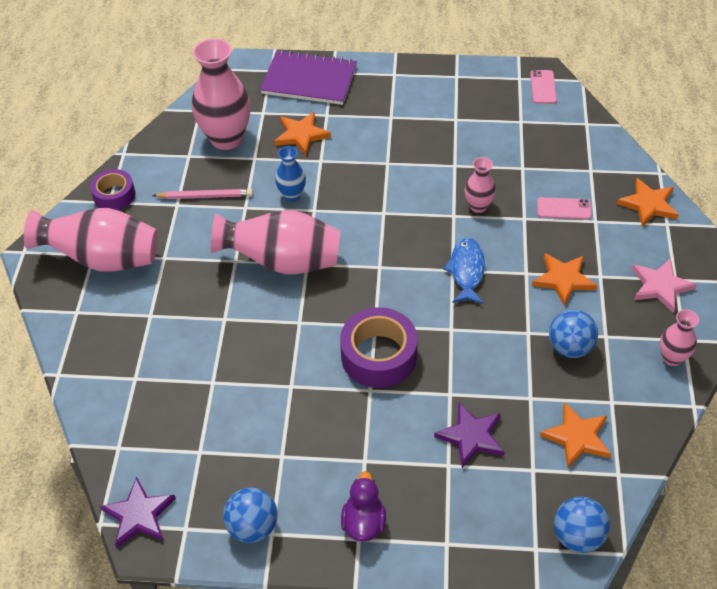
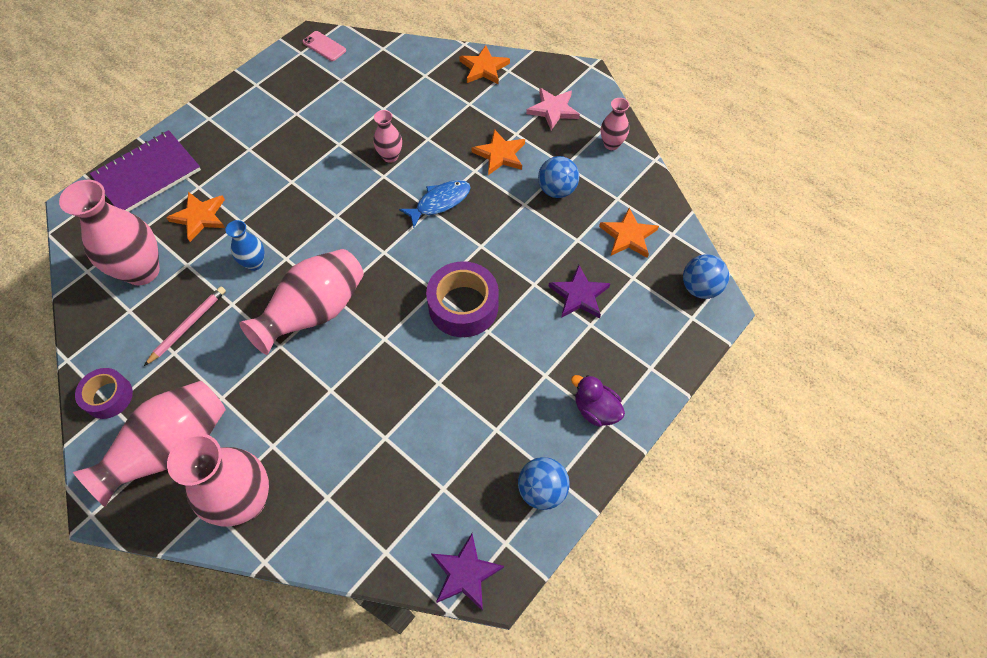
camera: 55 degrees left, 10 degrees up
blue fish [443,238,485,304] -> blue fish turned 105 degrees clockwise [399,180,471,228]
pink phone [537,197,592,220] -> none
none -> pink vase [167,434,269,527]

